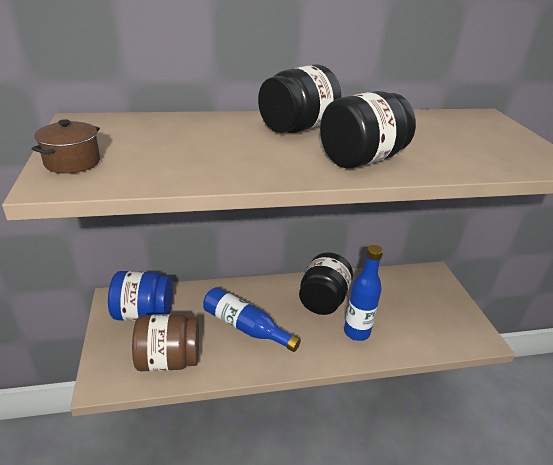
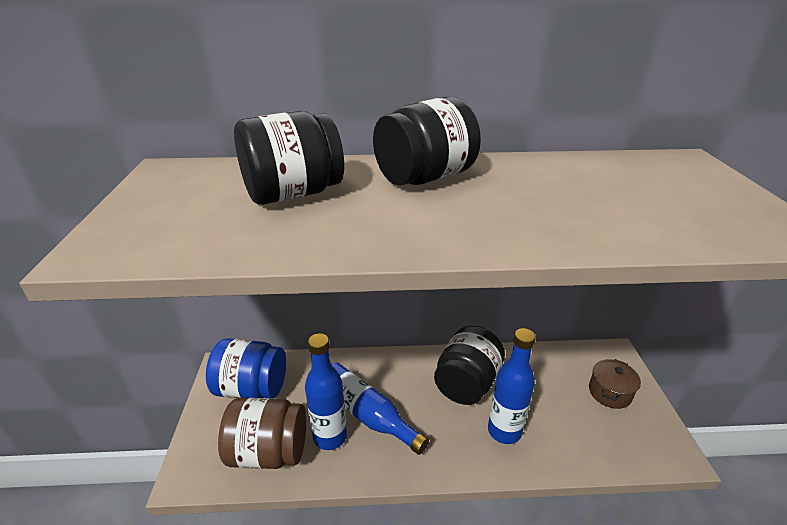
camera: 10 degrees right, 0 degrees up
brown pot [32,119,100,174] -> brown pot moved to [589,359,641,409]
black jar [320,91,416,168] -> black jar moved to [234,111,344,205]
none -> blue bottle [305,333,347,450]

